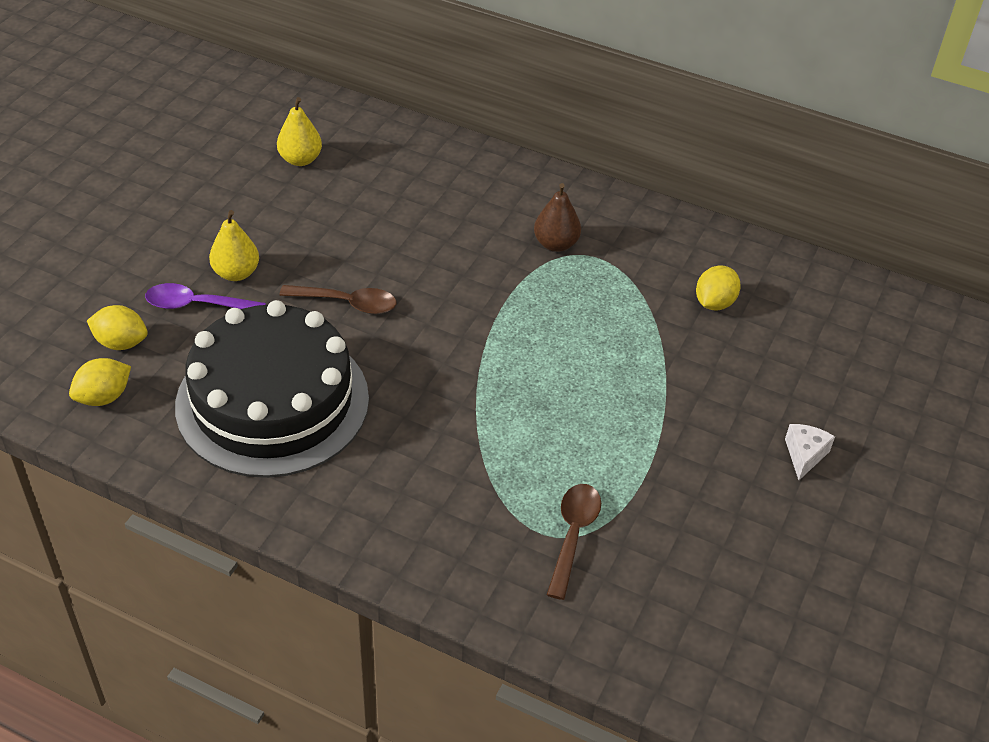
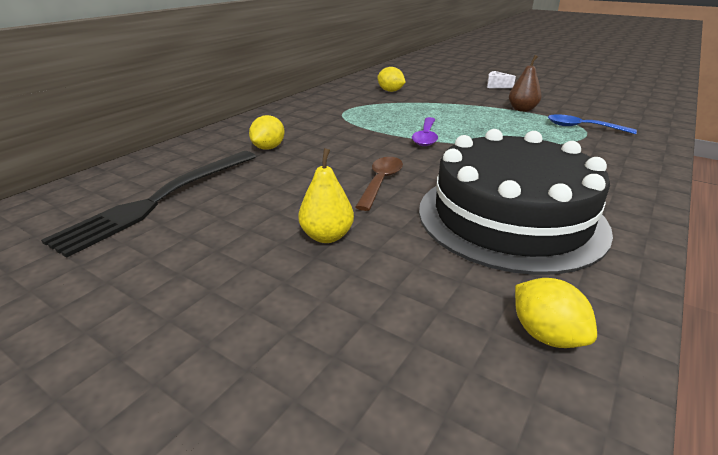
camera: 80 degrees left, 15 degrees down
yellow lemon [87,305,148,350] -> yellow lemon moved to [249,115,285,150]
purple spoon [145,283,266,309] -> purple spoon moved to [412,117,438,146]
yellow pear [277,97,322,166] -> black fork [41,151,256,258]
brown pear [534,183,581,252] -> brown pear moved to [509,55,542,112]
brown spoon [547,484,601,600] -> blue spoon [548,114,637,134]

